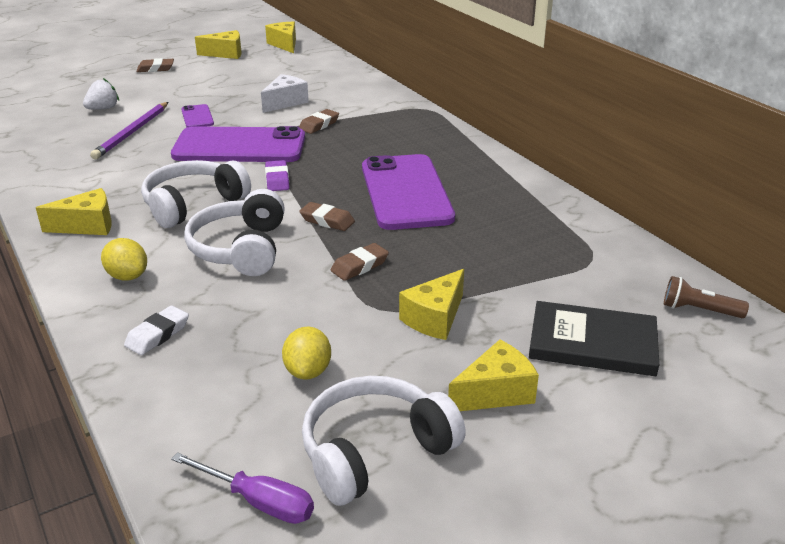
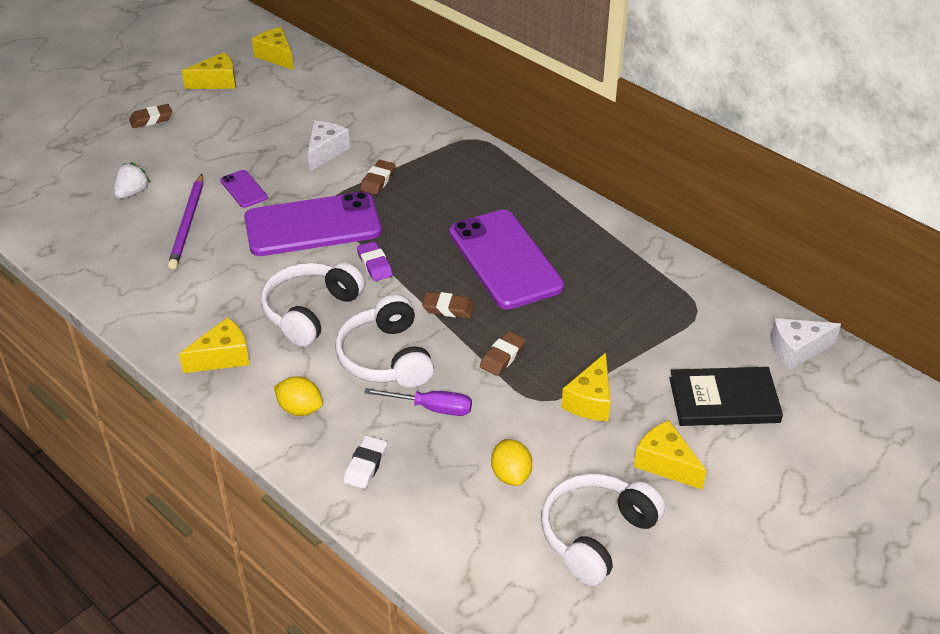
camera: 15 degrees left, 10 degrees up
purple screwdriver [171,452,314,524] -> purple screwdriver moved to [364,388,472,416]
yellow cheese [448,340,539,411] -> yellow cheese turned 90 degrees counterclockwise [634,420,707,490]
brown flashlight [664,276,749,318] -> white cheese [770,318,841,370]

